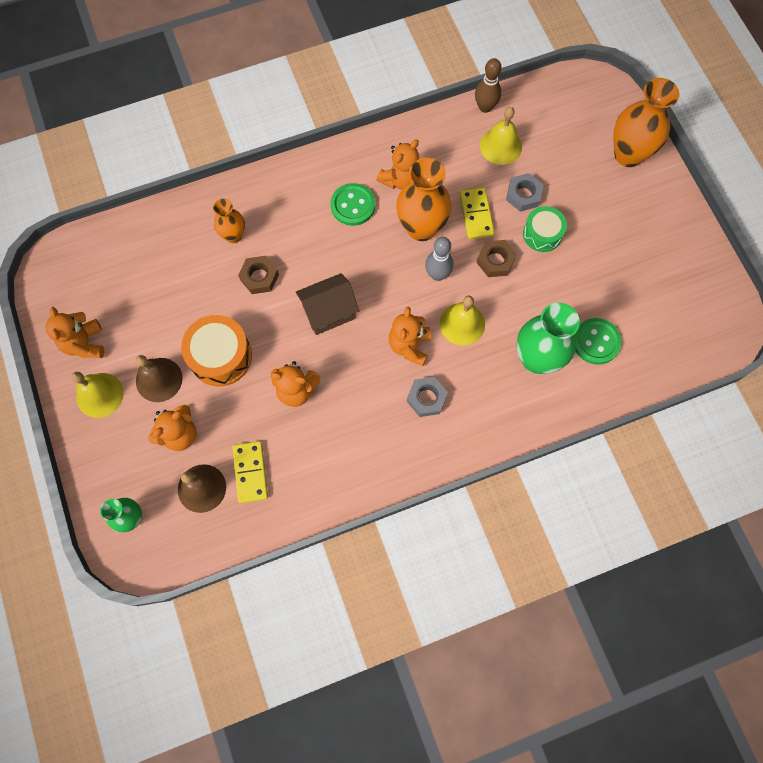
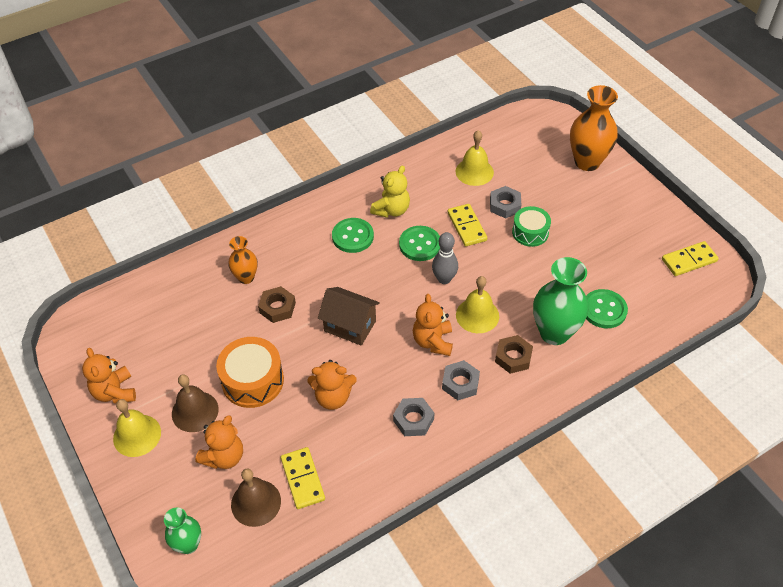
camera: 10 degrees left, 20 degrees down
brown house [296,273,359,335] -> brown house turned 60 degrees clockwise [318,287,380,346]
orange teddy bear [376,139,419,190] -> yellow teddy bear [370,165,410,218]
orange vase [396,158,452,241] -> green button [399,226,440,261]
brown bowling pin [475,58,502,113] -> none
brown nut [476,240,517,277] -> brown nut moved to [495,335,533,374]
none -> grey nut [393,398,435,436]
none -> yellow domino [662,241,719,276]

